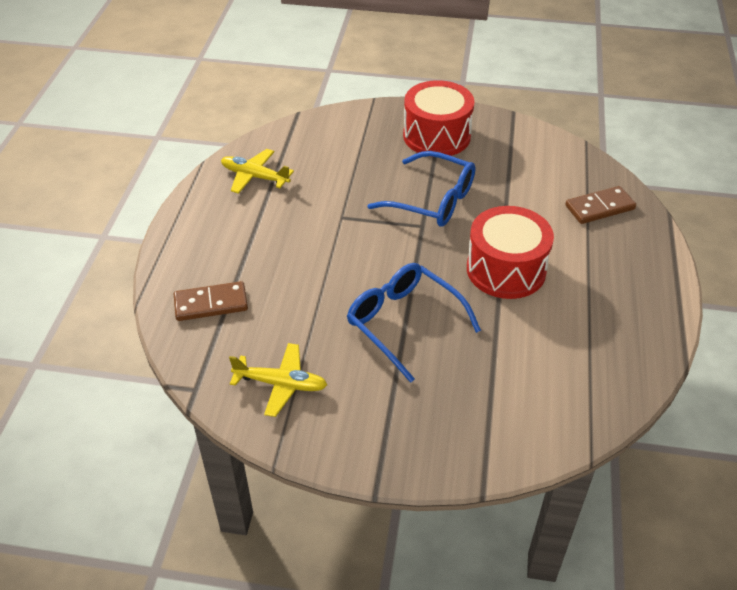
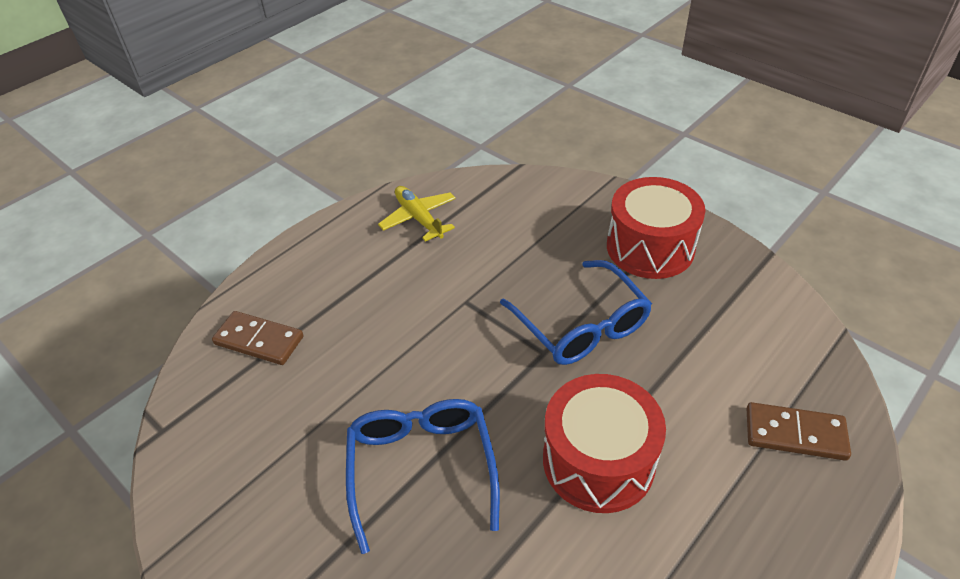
camera: 35 degrees right, 0 degrees up
yellow plane [229,343,327,417] -> none

